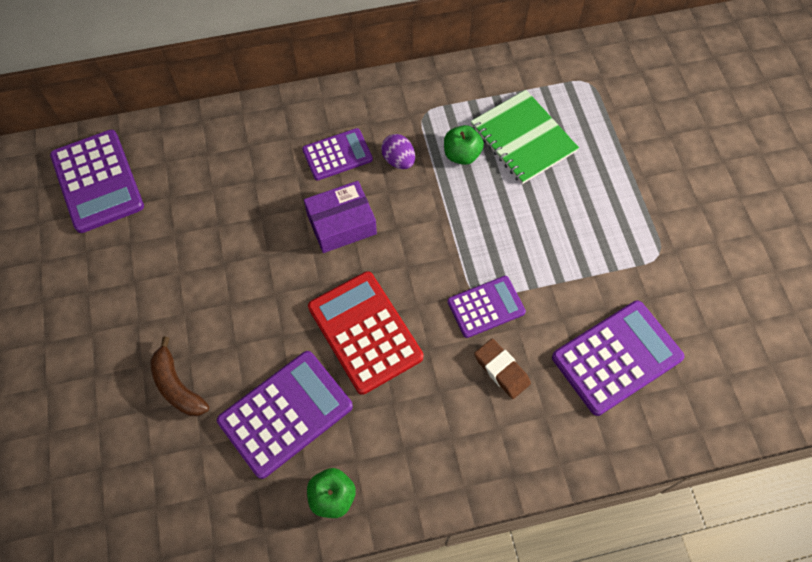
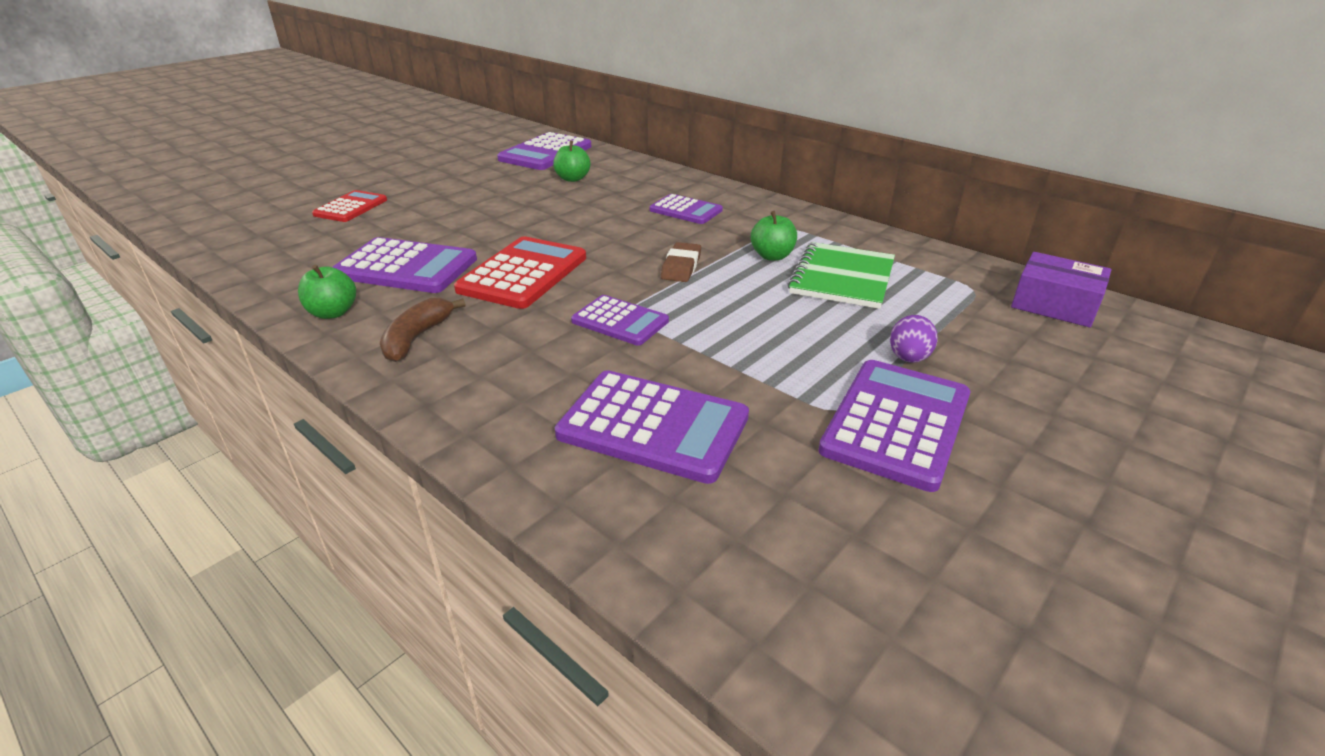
camera: 55 degrees right, 30 degrees down
brown banana [150,337,209,416] -> brown banana moved to [380,298,466,362]
purple box [304,181,377,253] -> purple box moved to [1011,252,1111,327]
purple egg [381,134,415,169] -> purple egg moved to [890,315,938,363]
brown eraser [474,339,531,399] -> brown eraser moved to [661,242,701,282]
none -> red calculator [312,190,387,222]
none -> green apple [553,141,590,182]
none -> purple calculator [818,360,971,492]

